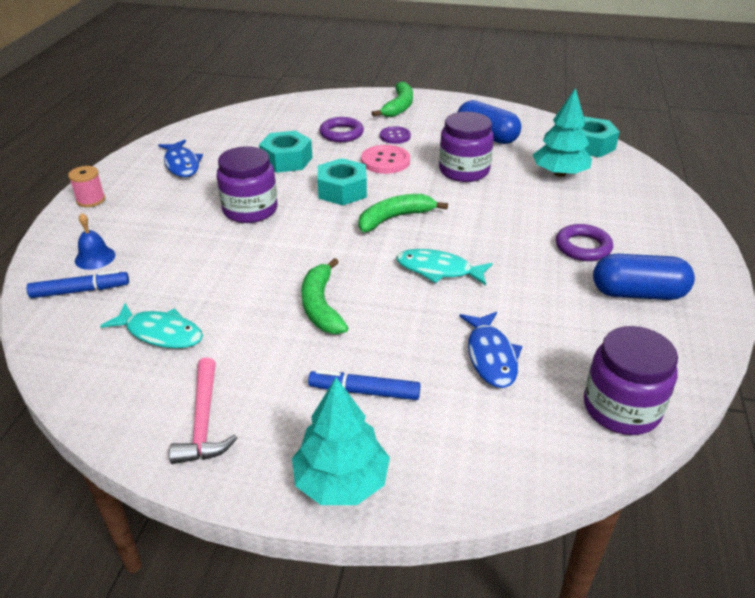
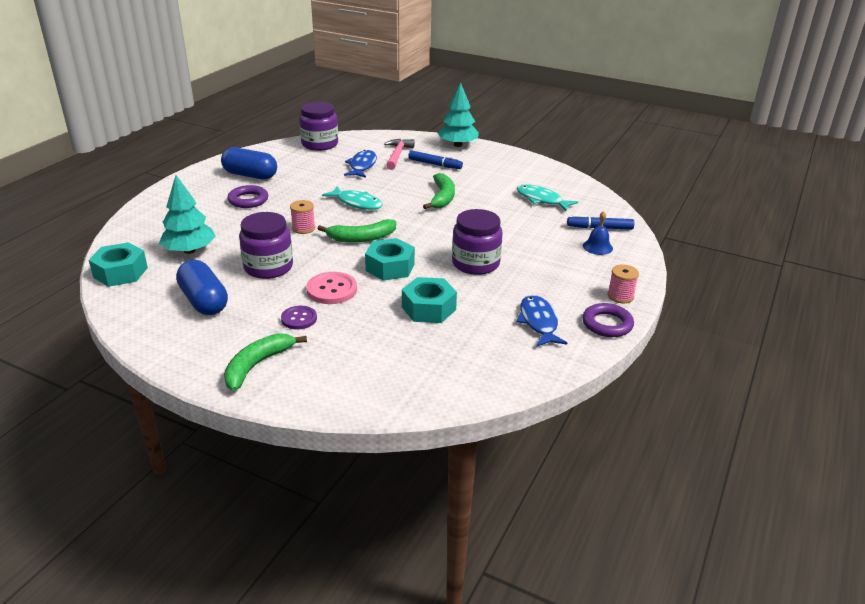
camera: 165 degrees left, 5 degrees down
pink hammer [169,358,238,464] -> pink hammer moved to [384,139,415,170]
purple ring [319,117,364,142] -> purple ring moved to [582,303,634,337]
none -> pink spool [290,200,315,234]

